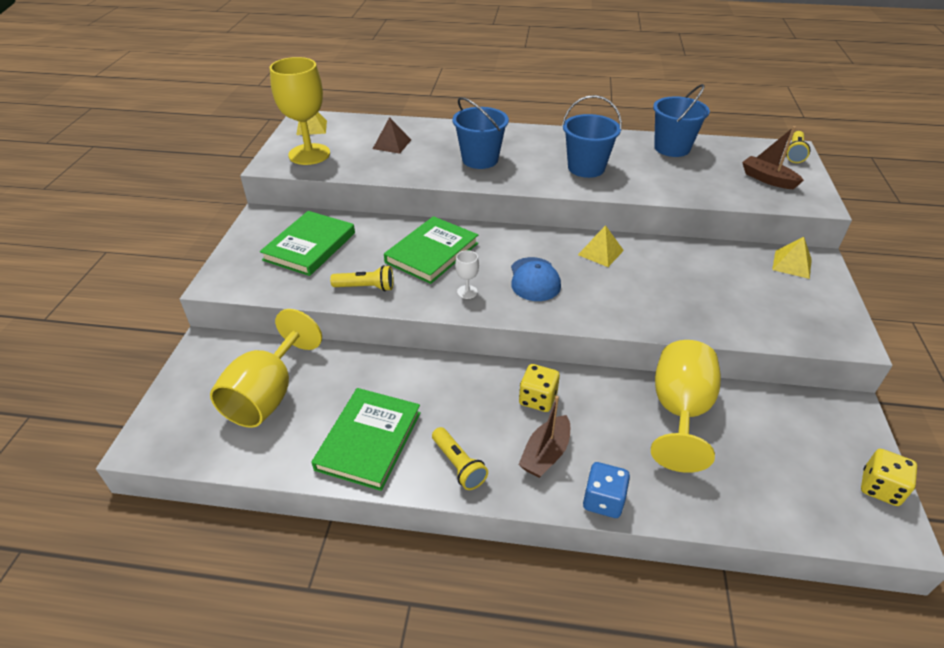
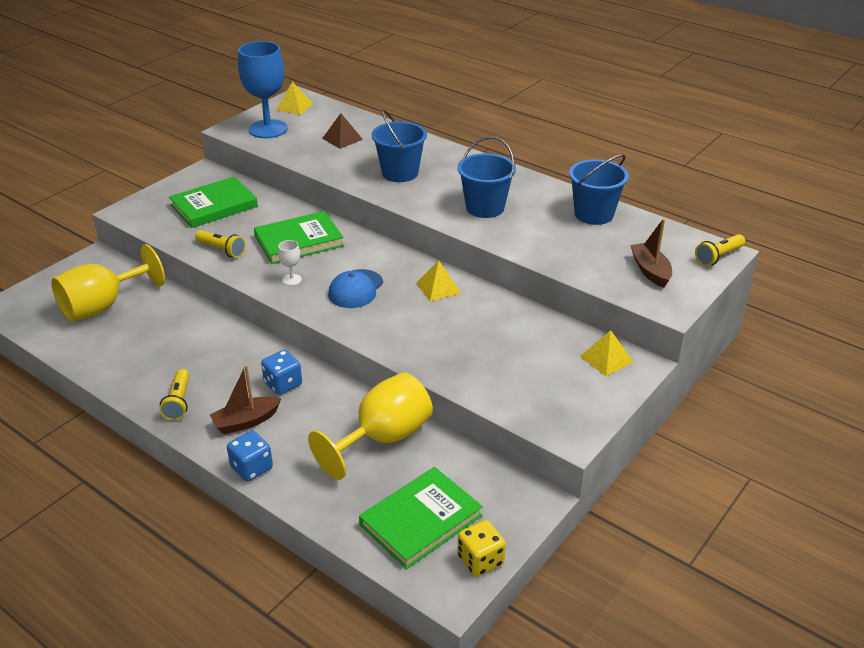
camera: 30 degrees right, 5 degrees down
yellow goblet [270,57,330,165] -> blue goblet [238,41,288,138]
green book [312,388,421,491] -> green book moved to [359,467,483,569]
yellow dice [519,364,560,412] -> blue dice [261,350,302,395]

